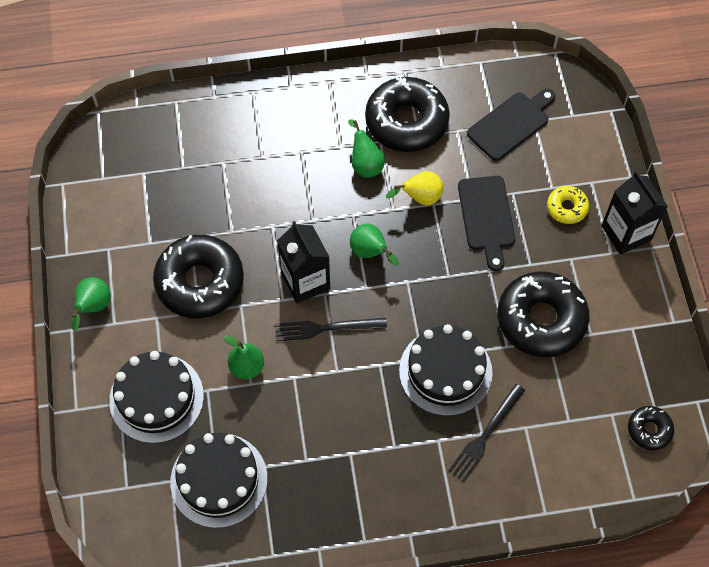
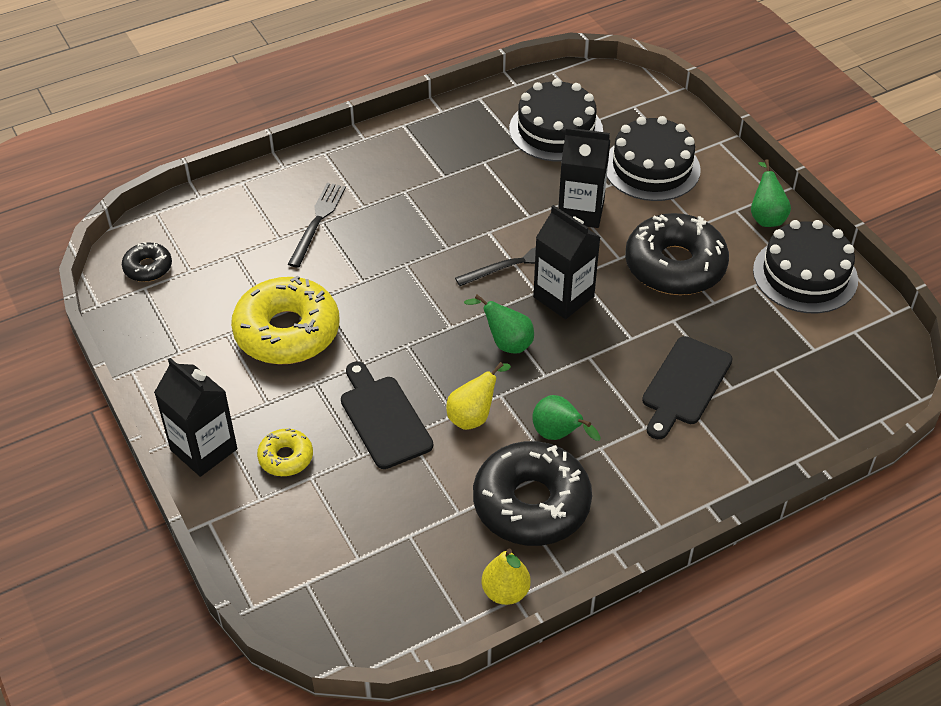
camera: 160 degrees right, 15 degrees down
green pear [224,335,264,379] -> black carton [558,127,610,228]
black cake [399,324,493,416] -> black cake moved to [753,220,858,313]
black cutting board [467,89,556,161] -> black cutting board moved to [642,336,733,439]
black donut [497,271,589,358] -> yellow donut [231,275,339,364]
none -> yellow pear [482,549,531,605]

